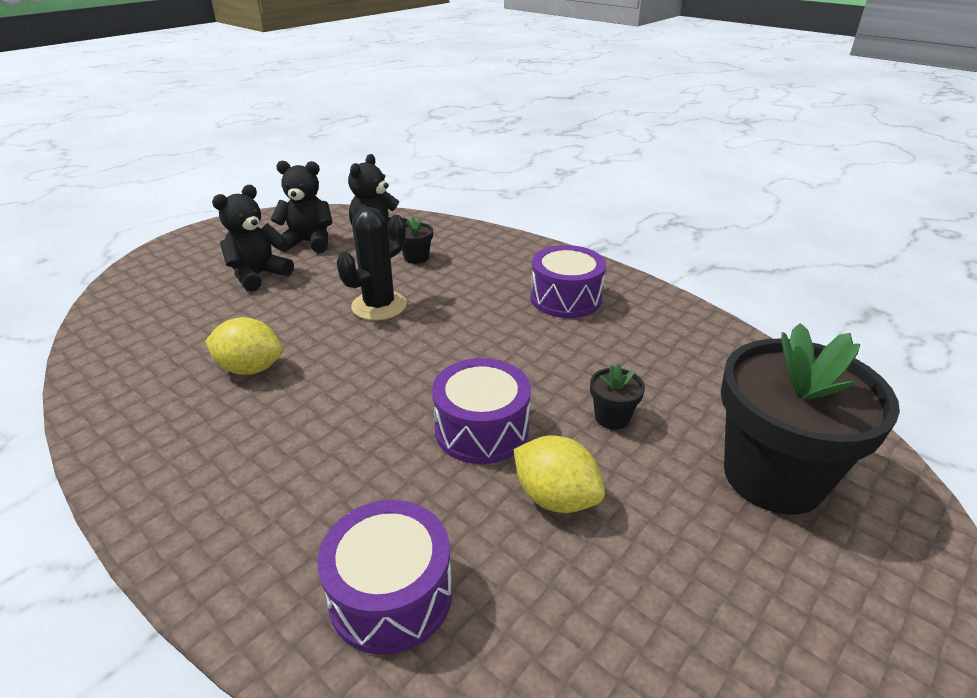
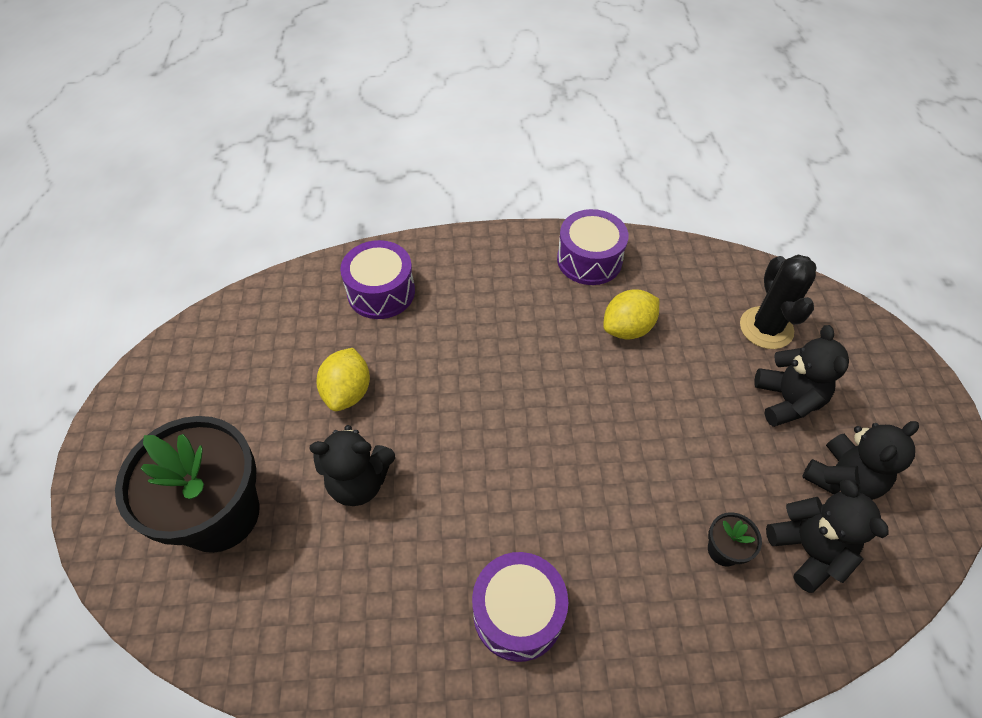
camera: 135 degrees right, 20 degrees up
black cactus [337,207,407,321] -> black cactus moved to [740,254,816,349]
purple drum [432,358,531,464] -> purple drum moved to [557,209,629,285]
yellow lemon [514,435,605,513] -> yellow lemon turned 75 degrees counterclockwise [316,348,370,411]
black flower pot [590,364,645,430] -> black teddy bear [309,425,395,506]

